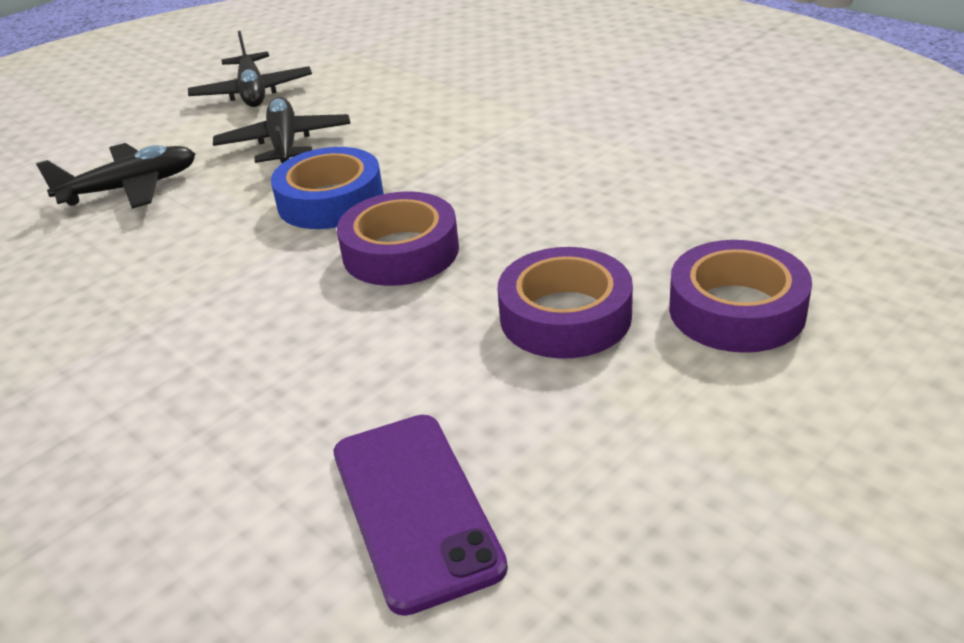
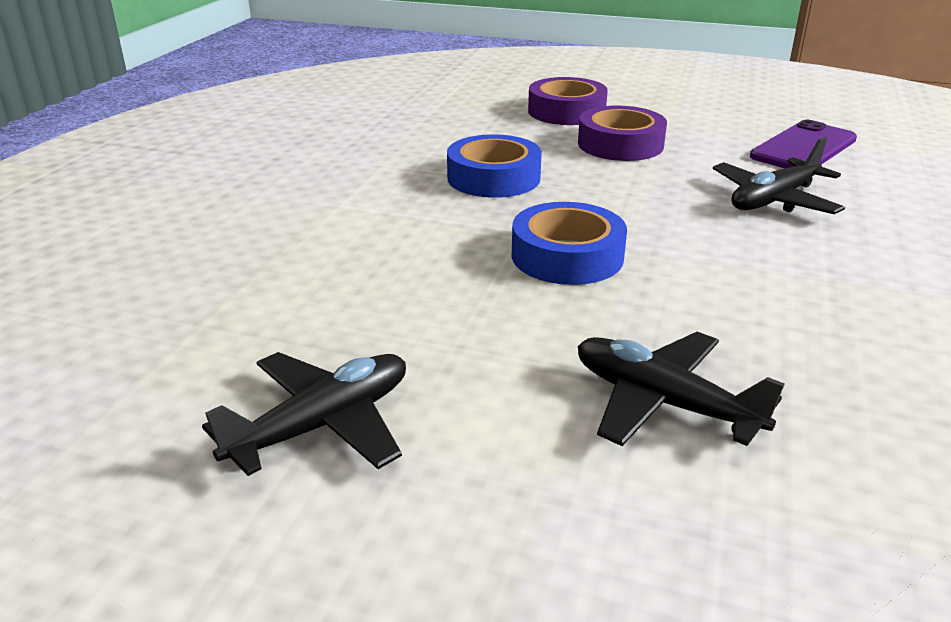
camera: 120 degrees left, 5 degrees down
black plane [213,97,351,163] -> black plane moved to [713,137,845,214]
purple tape [337,191,459,286] -> none
none -> blue tape [447,134,542,198]

